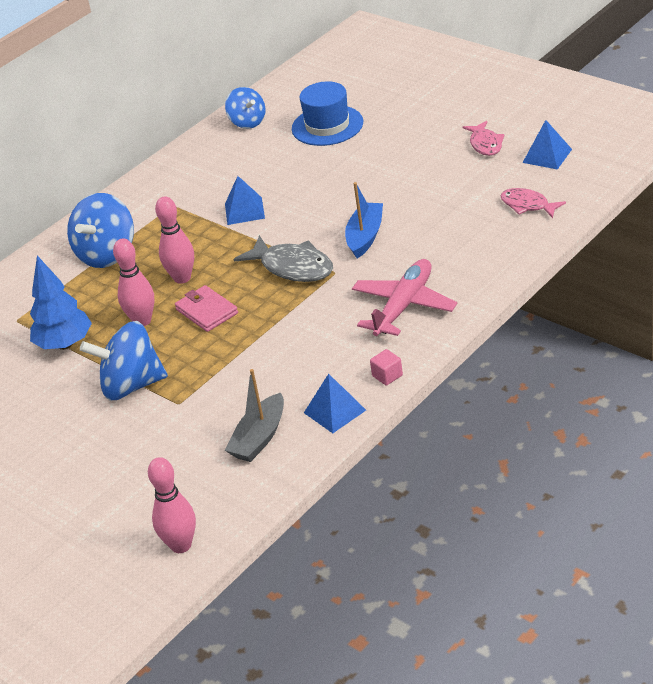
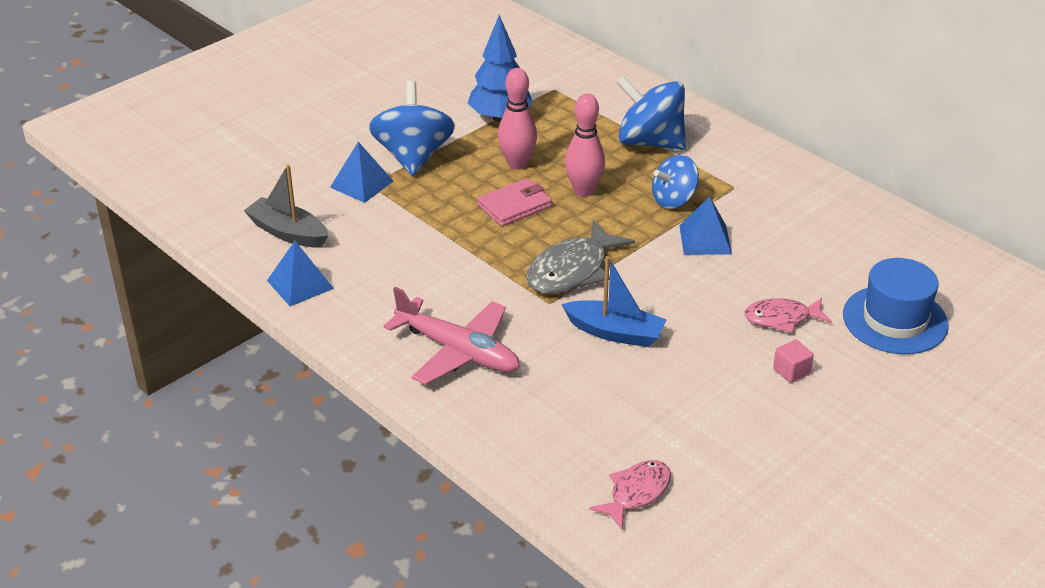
camera: 90 degrees right, 0 degrees up
pink bowling pin [148,457,196,553] -> none
blue spinning top [225,87,266,129] -> blue spinning top moved to [652,155,699,209]
pink cube [370,349,403,386] -> pink cube moved to [773,340,814,383]
pink fish [463,121,505,156] -> pink fish moved to [744,298,832,333]
blue pyramid [522,120,572,170] -> blue pyramid moved to [330,142,394,203]

